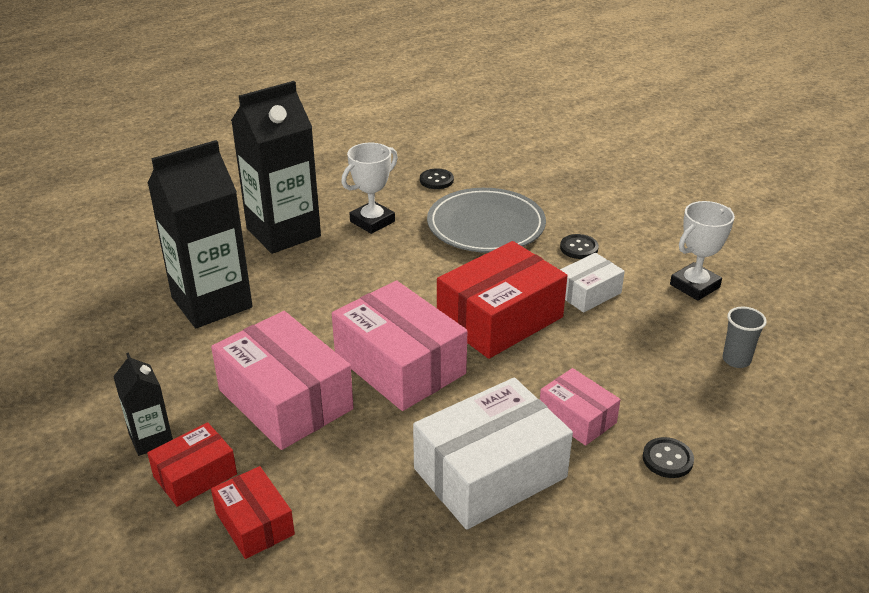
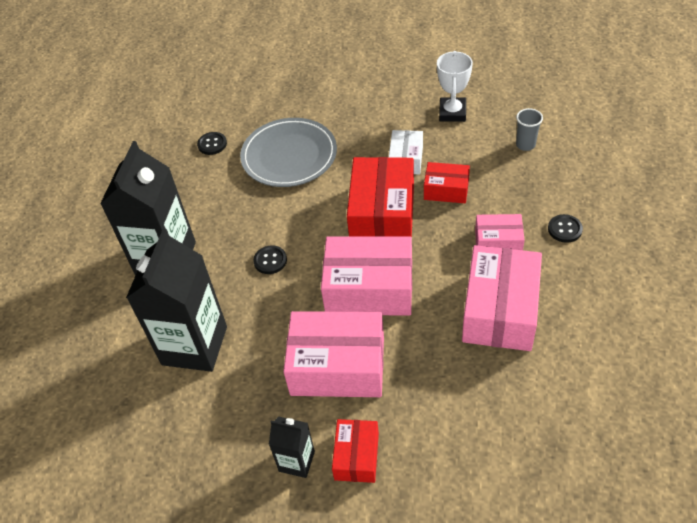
camera: 40 degrees left, 15 degrees up
red box [211,466,295,559] -> red box moved to [424,162,470,203]
white trophy [341,143,398,234] -> none
white box [413,377,573,530] -> pink box [462,245,542,351]
black button [560,234,599,259] -> black button moved to [253,245,287,274]

